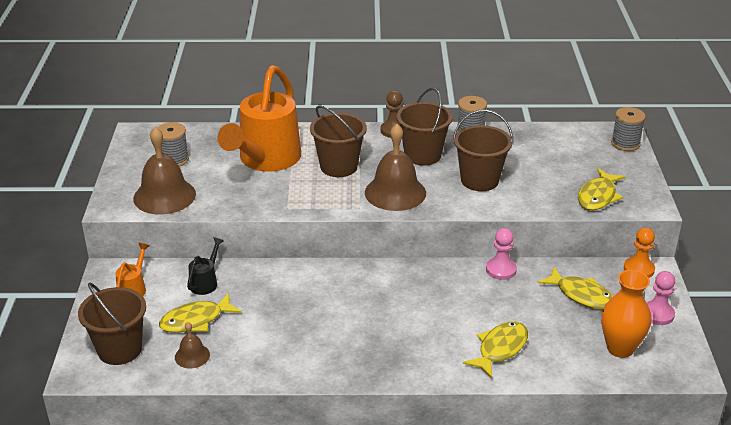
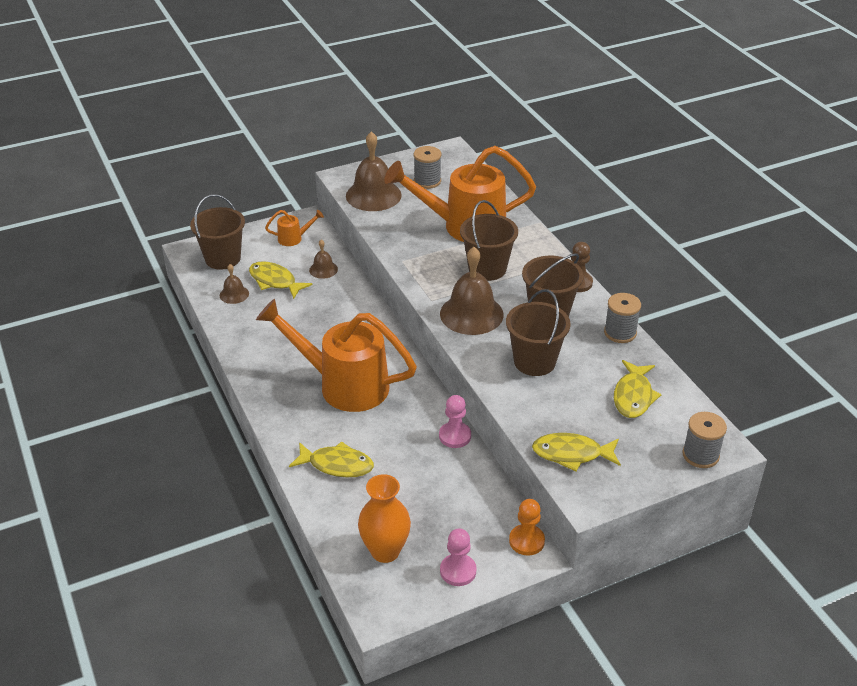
camera: 65 degrees right, 5 degrees up
black watering can [187,237,224,295] -> brown bell [309,240,338,279]
yellow fish [537,267,613,309] -> yellow fish moved to [614,360,662,418]
none -> orange watering can [256,299,417,412]

